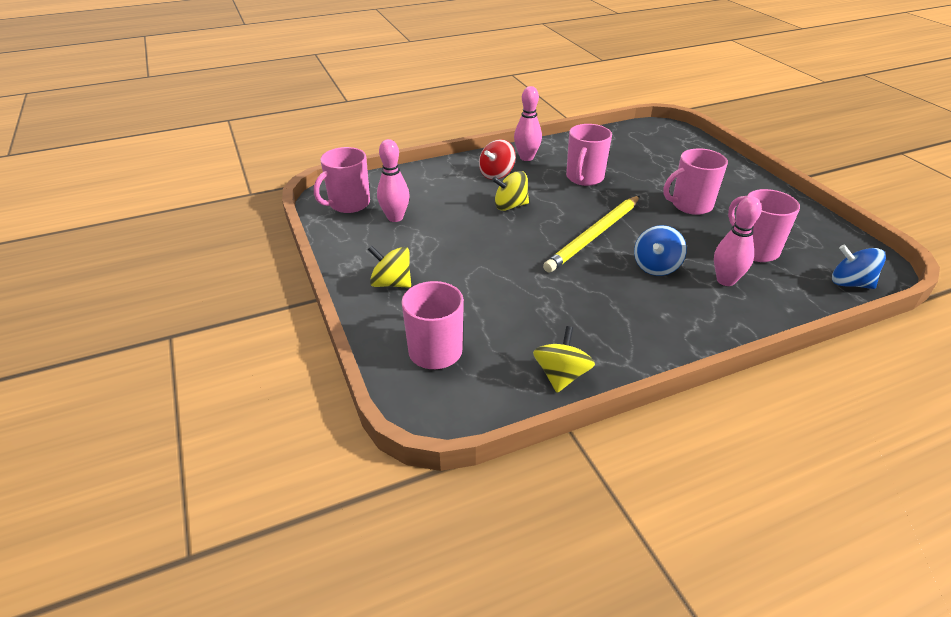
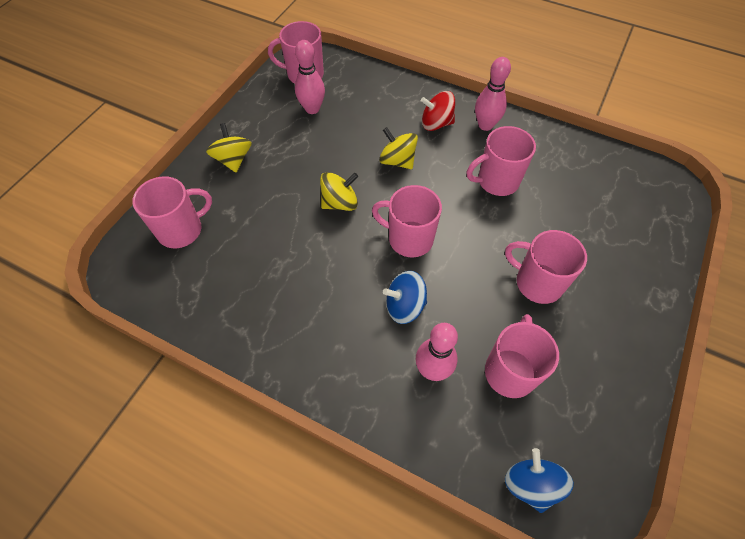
camera: 50 degrees right, 20 degrees up
yellow spinning top [533,326,595,393] -> yellow spinning top moved to [320,172,358,211]
yellow pencil [543,196,640,273] -> pink mug [372,185,442,257]

